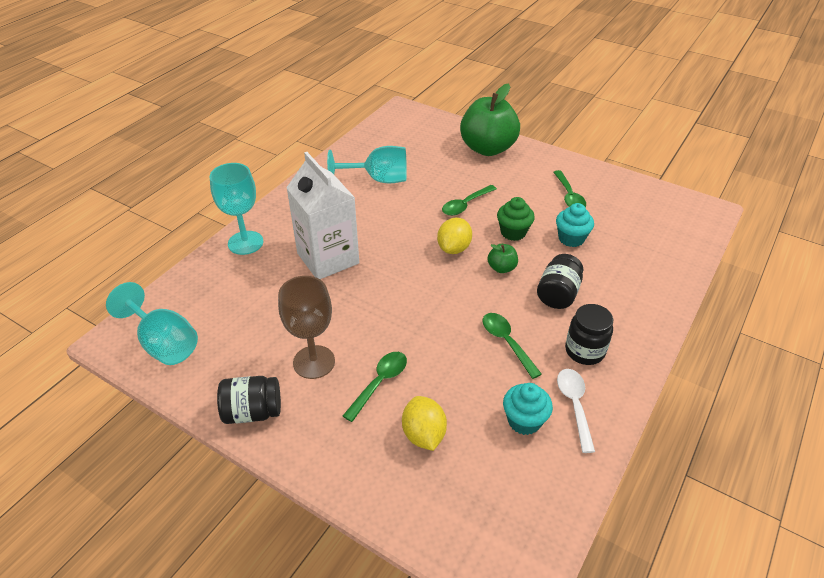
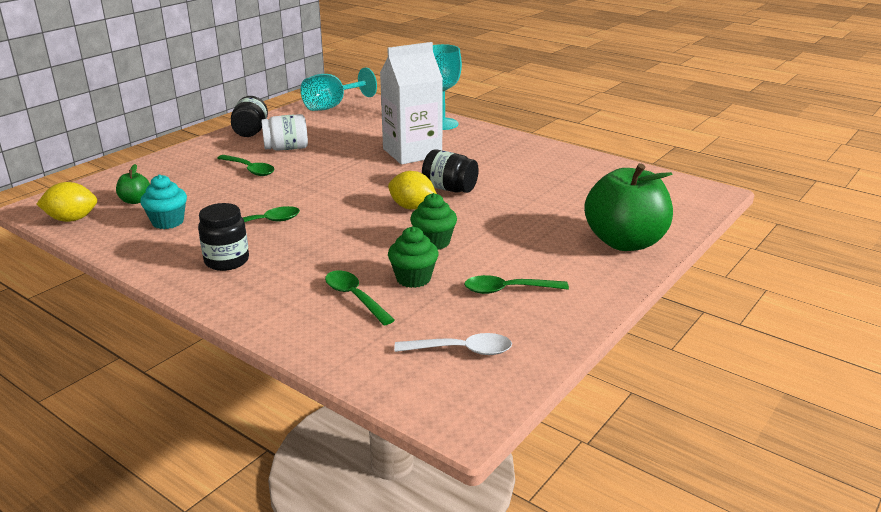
camera: 95 degrees right, 15 degrees down
brown goblet [278,276,335,379] -> white jar [261,114,308,151]
turquoise goblet [327,146,407,183] -> none
yellow lemon [402,396,447,451] -> yellow lemon moved to [37,182,97,222]
green spoon [442,185,497,216] -> green spoon moved to [325,270,395,326]
green apple [487,244,518,273] -> green apple moved to [116,164,150,204]
black jar [537,254,583,309] -> black jar moved to [422,149,479,193]
turquoise cupcake [556,203,594,247] -> green cupcake [388,227,438,288]
white spoon [557,369,595,453] -> white spoon moved to [394,333,512,355]

